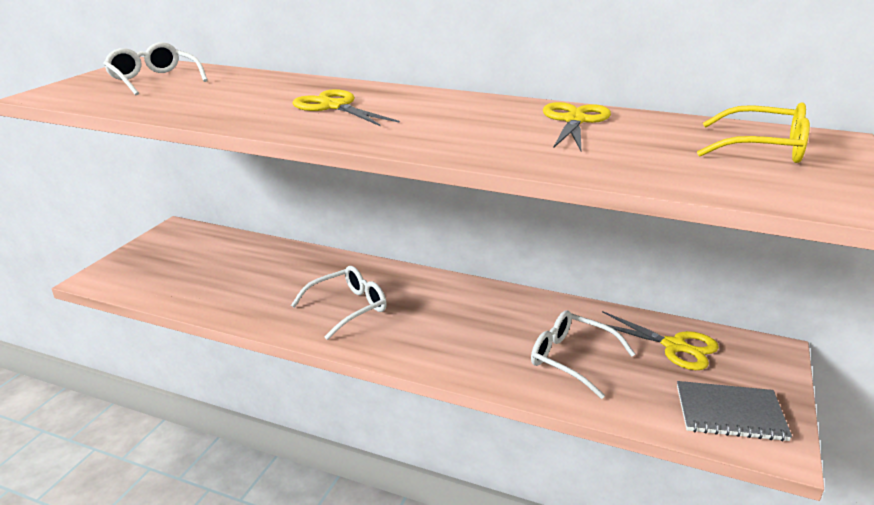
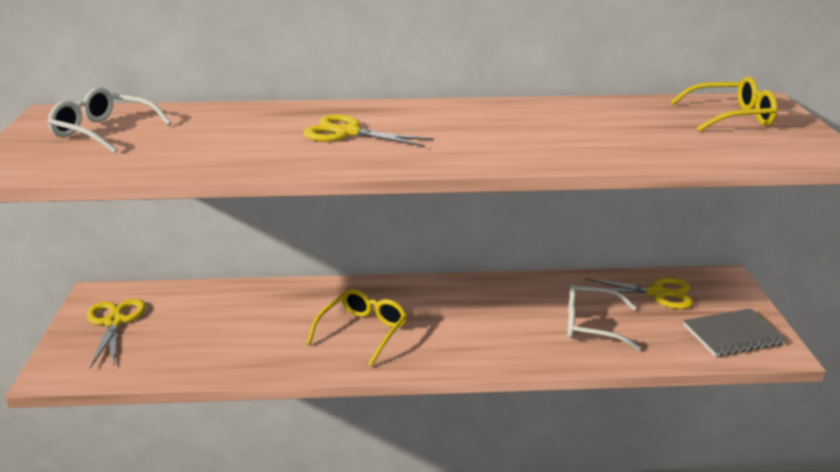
camera: 25 degrees left, 0 degrees up
white glasses [291,266,387,340] -> yellow glasses [307,289,408,366]
yellow scissors [543,102,611,151] -> yellow scissors moved to [87,299,146,368]

